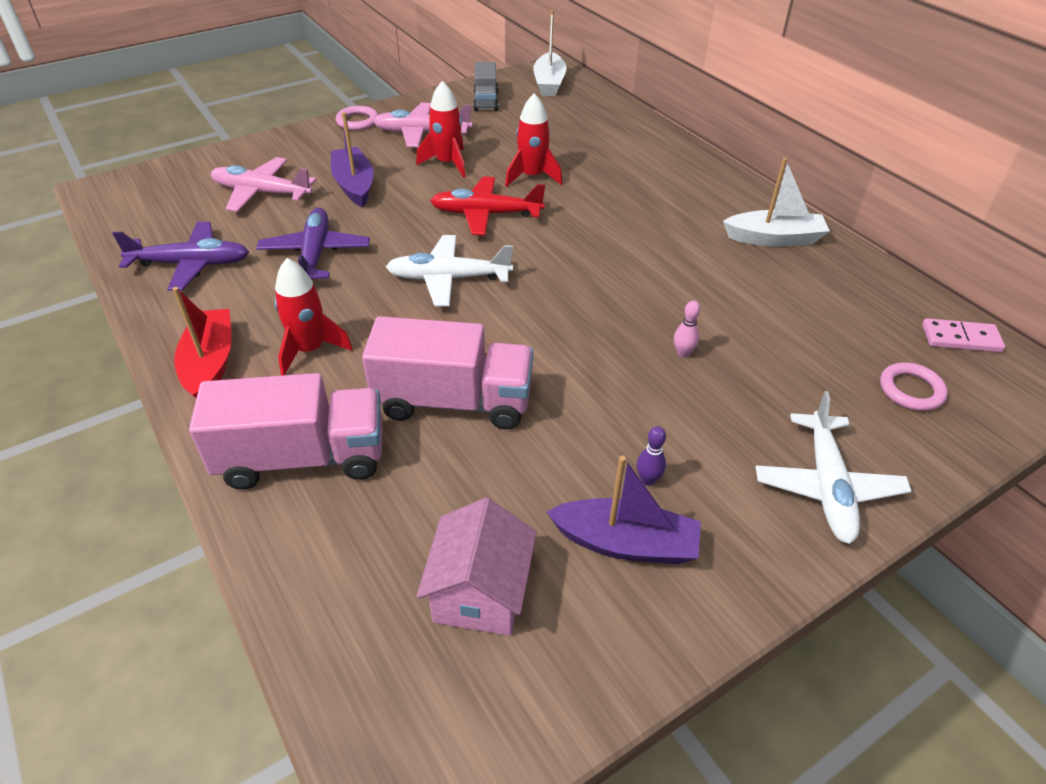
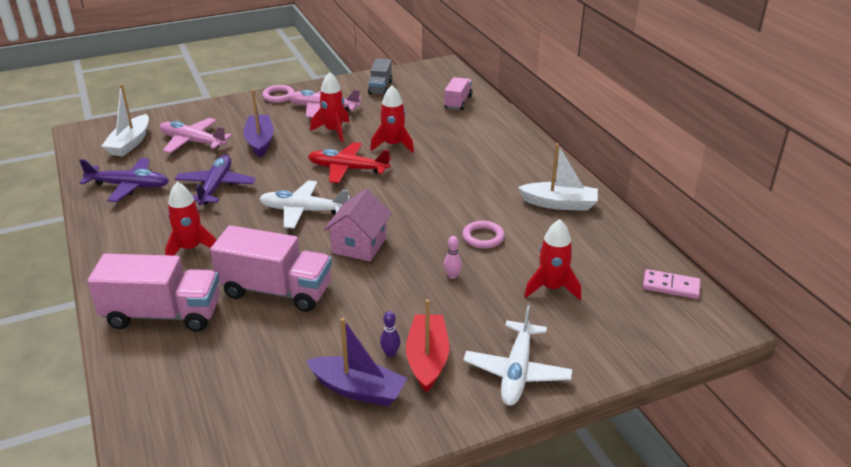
camera: 10 degrees right, 10 degrees down
red boat [173,287,232,398] -> red boat moved to [406,299,449,393]
pink house [416,498,537,636] -> pink house moved to [324,189,392,261]
white boat [533,10,567,96] -> white boat moved to [102,84,149,157]
pink ring [880,362,948,411] -> pink ring moved to [462,221,505,249]
none -> pink truck [444,77,473,110]
none -> red rocket [524,219,581,300]

